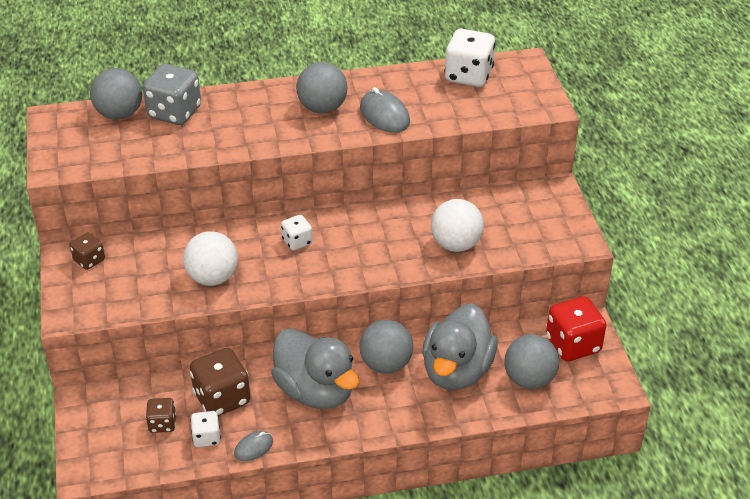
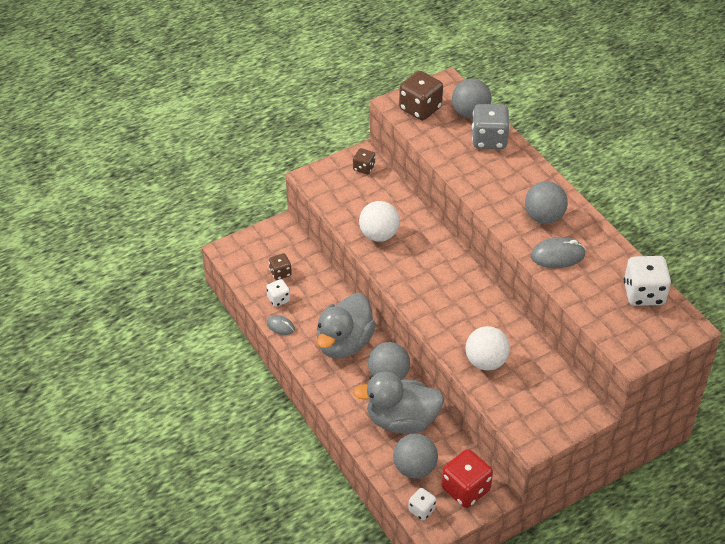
camera: 70 degrees right, 5 degrees up
brown dice [190,348,250,416] -> brown dice moved to [399,71,443,120]
white dice [281,215,313,250] -> white dice moved to [408,488,436,520]
grey mouse [360,87,410,133] -> grey mouse turned 45 degrees clockwise [531,237,586,268]

